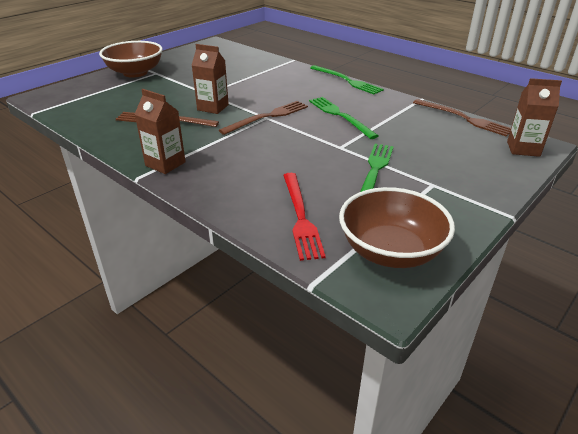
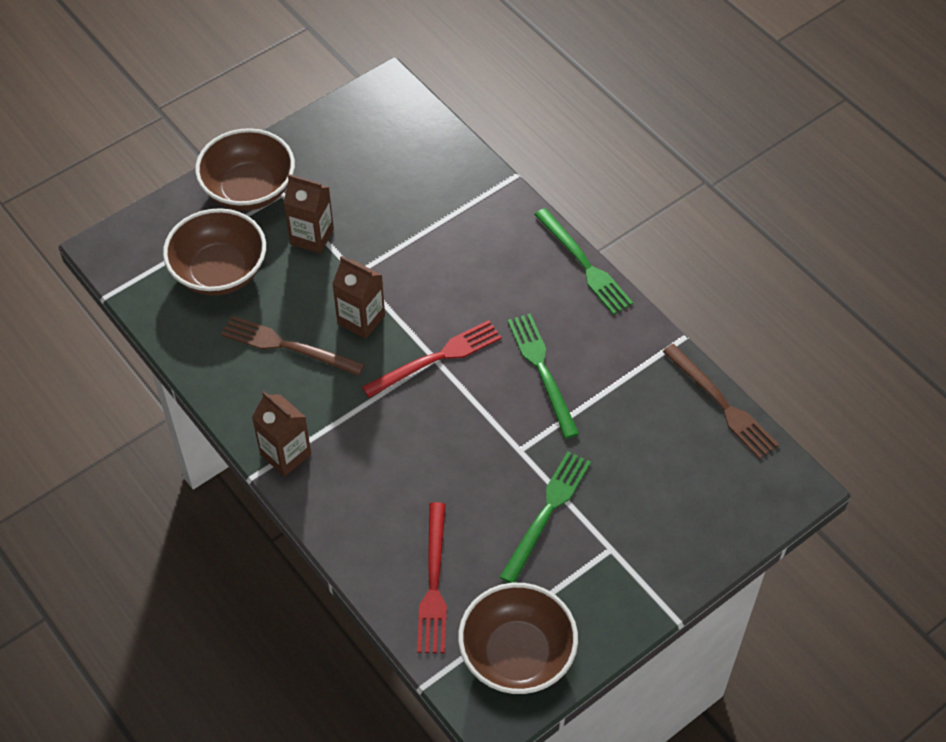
camera: 10 degrees right, 20 degrees up
brown fork [219,101,308,135] -> red fork [362,320,502,398]
brown carton [507,78,562,157] -> brown carton moved to [284,174,334,254]
none -> brown bowl [163,208,266,295]

